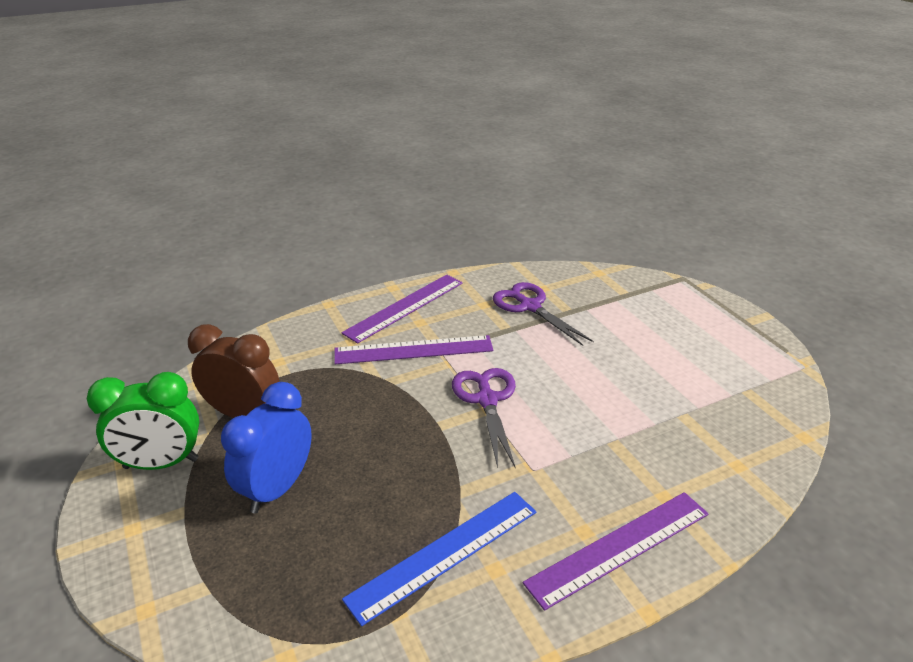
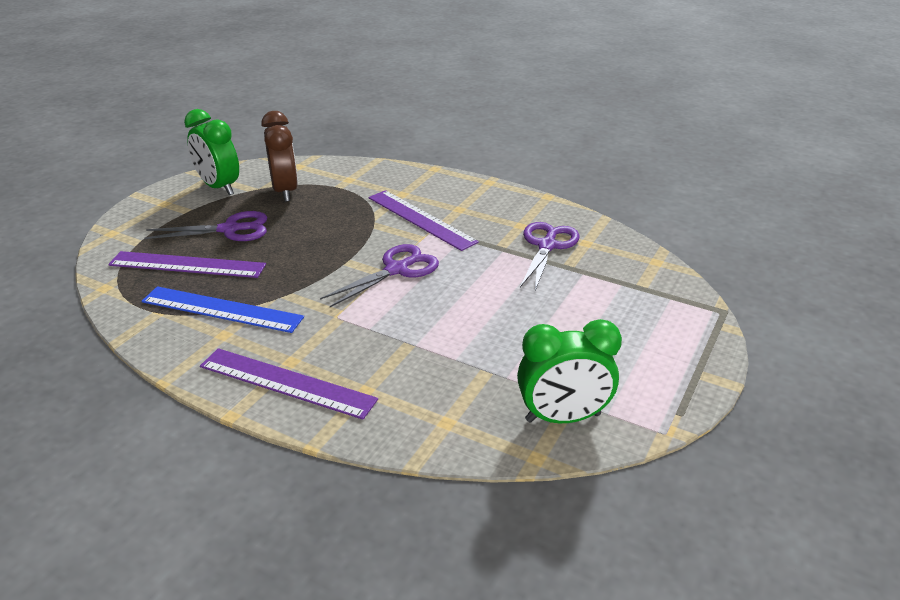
camera: 55 degrees right, 0 degrees up
blue clock [221,382,312,513] -> purple scissors [145,211,267,241]
purple ruler [341,275,463,344] -> purple ruler moved to [108,251,266,278]
none -> green clock [517,319,622,423]

